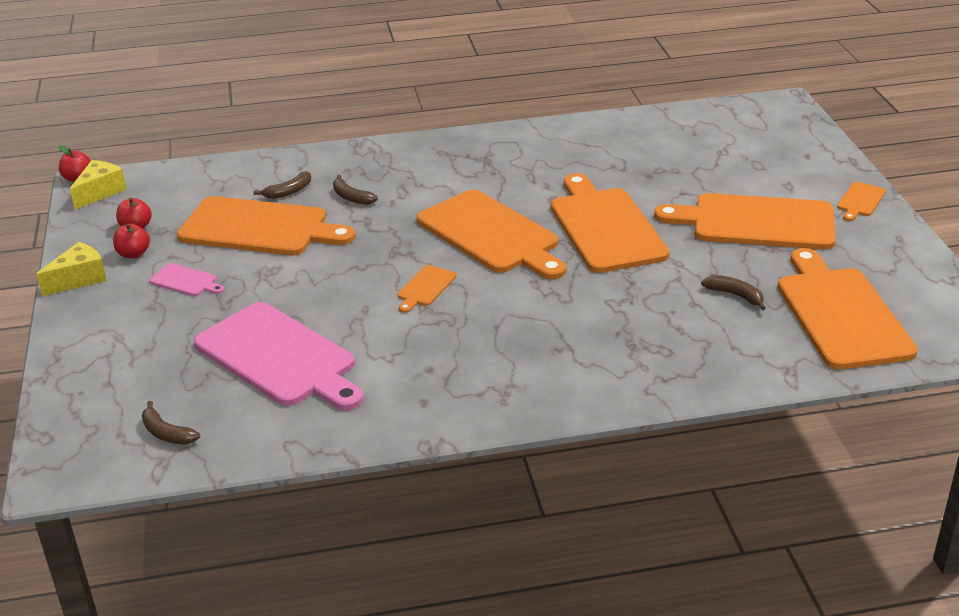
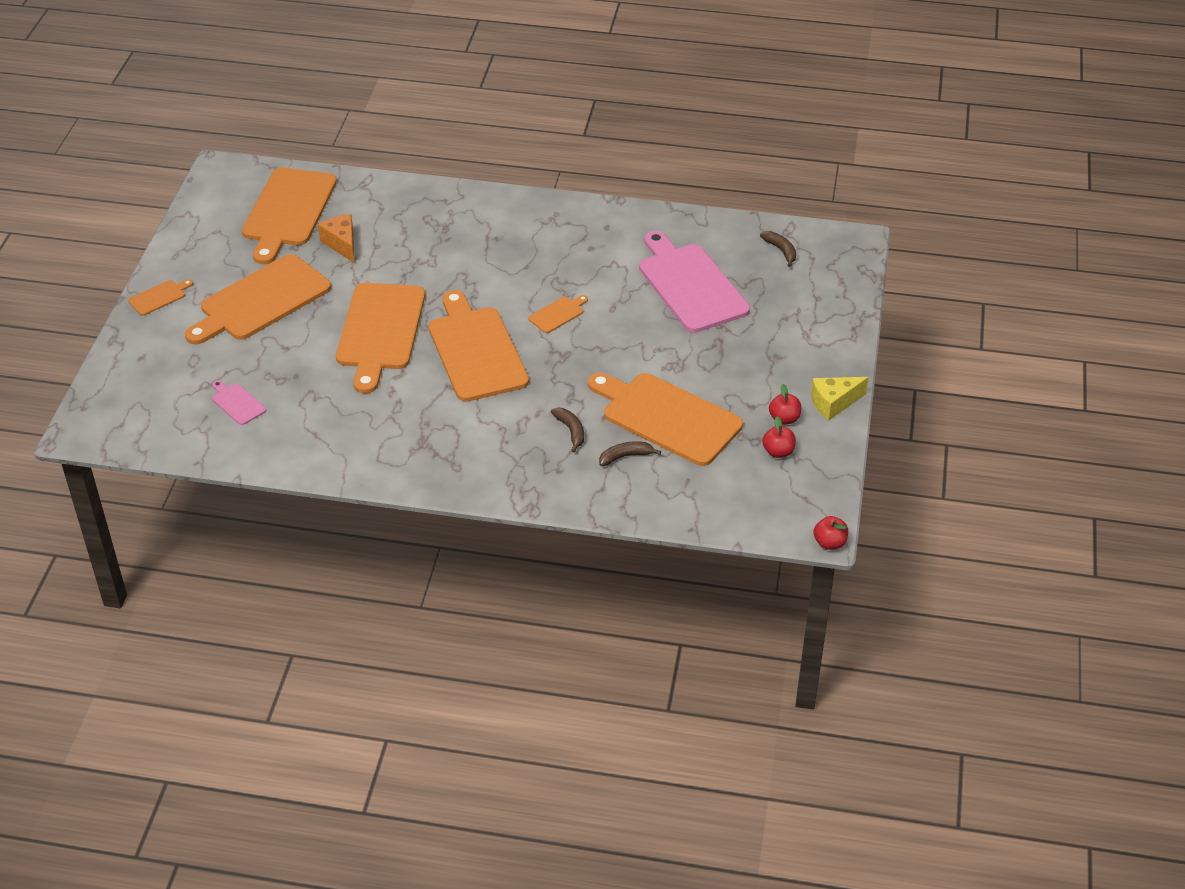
camera: 160 degrees left, 10 degrees up
yellow cheese [70,160,127,210] -> none
pink cutting board [149,263,224,296] -> pink cutting board moved to [212,380,266,425]
orange cutting board [654,193,836,250] -> orange cutting board turned 105 degrees clockwise [185,254,331,345]
brown banana [701,275,766,310] -> orange cheese [318,214,354,263]

